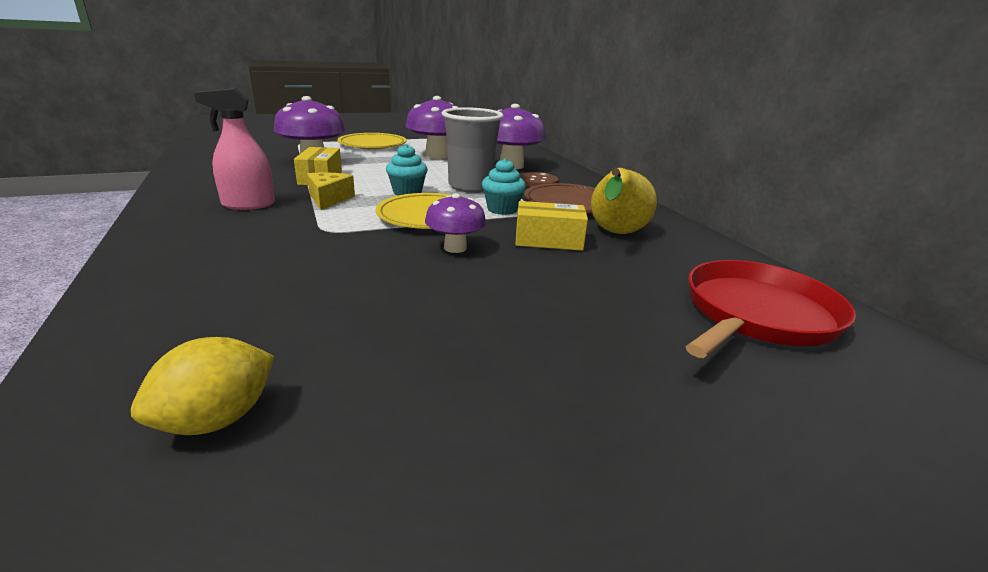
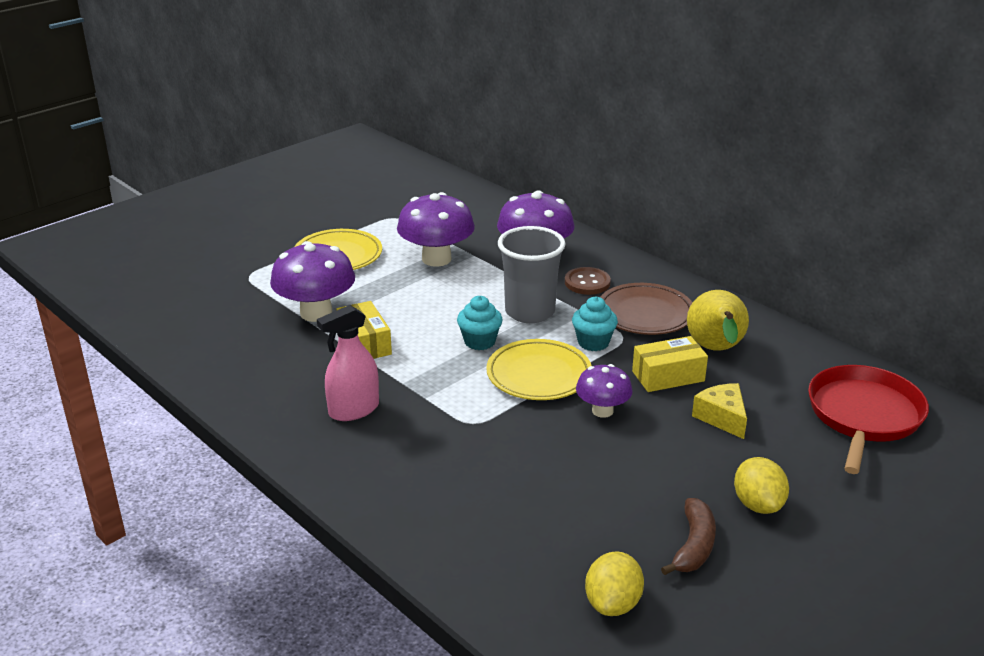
camera: 20 degrees left, 5 degrees up
yellow cheese [307,172,355,210] -> yellow cheese moved to [692,383,747,439]
none -> brown banana [661,498,716,575]
none -> yellow lemon [734,457,789,514]

